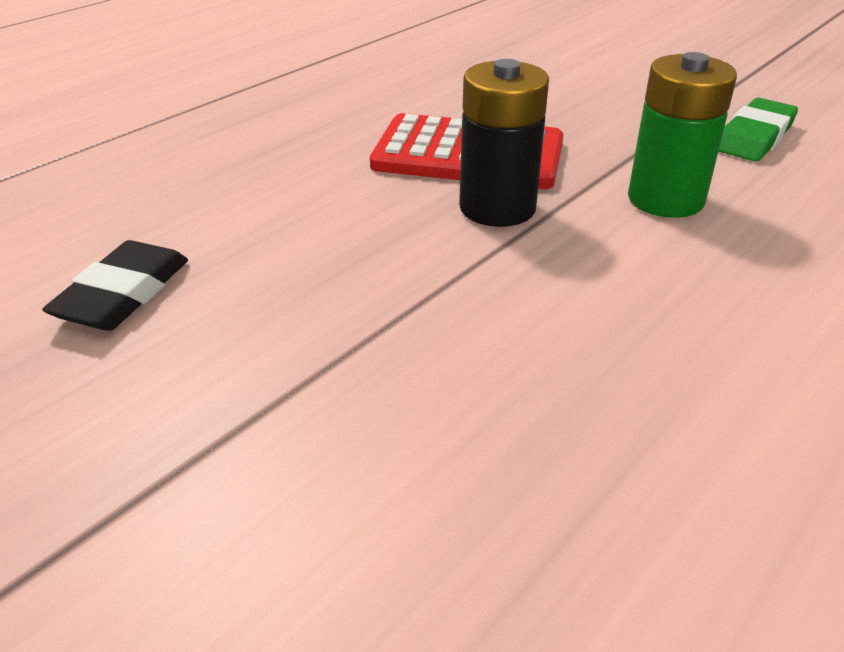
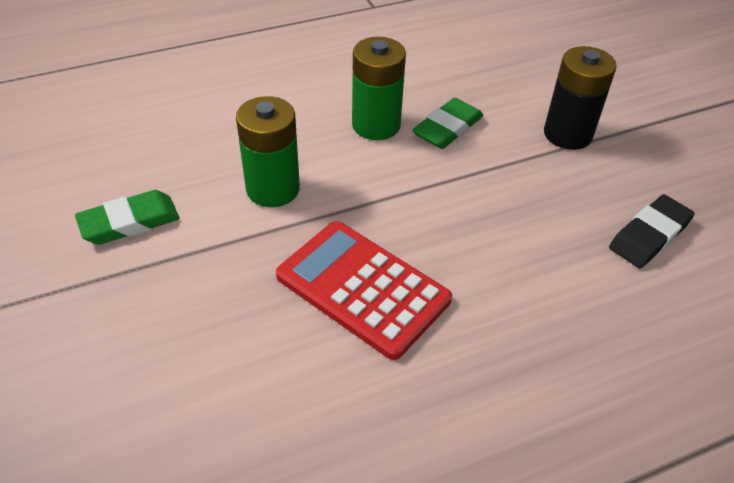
camera: 155 degrees left, 10 degrees up
black battery [459,59,549,227] -> black battery moved to [544,46,617,150]
none -> green battery [352,37,406,140]
none -> green eraser [412,98,483,149]

